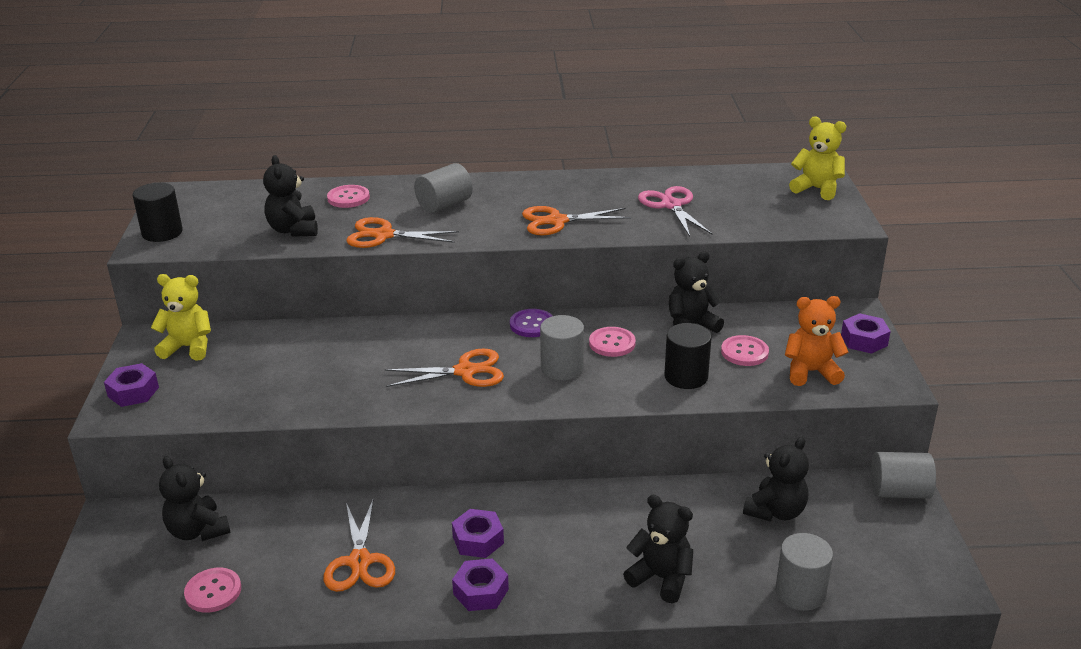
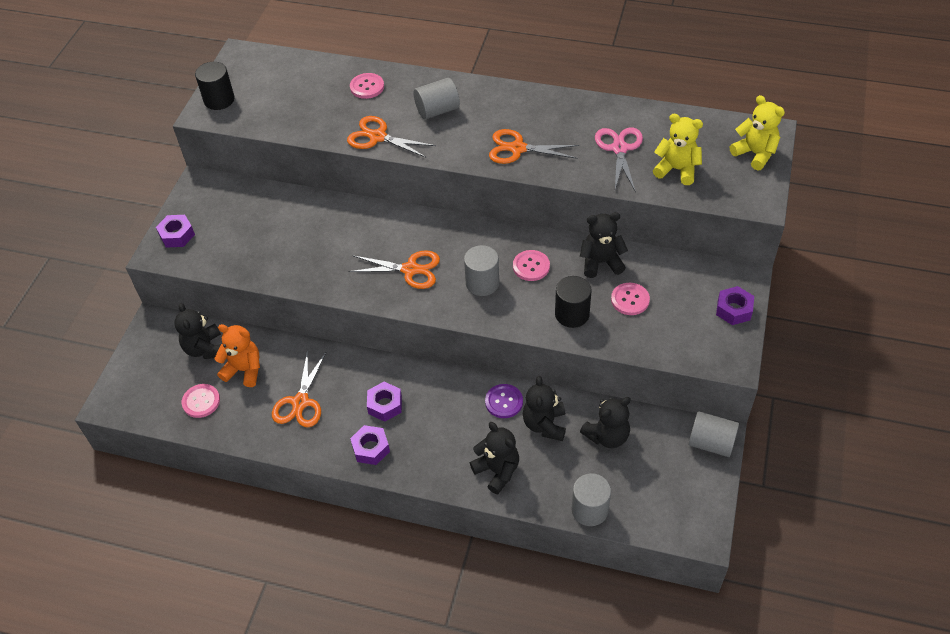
camera: 20 degrees right, 20 degrees up
yellow teddy bear [151,274,211,361] -> yellow teddy bear moved to [653,114,703,185]
black teddy bear [263,155,318,237] -> black teddy bear moved to [523,376,566,441]
purple button [510,309,553,337] -> purple button moved to [485,384,523,418]
orange teddy bear [785,296,848,386] -> orange teddy bear moved to [214,324,260,387]

